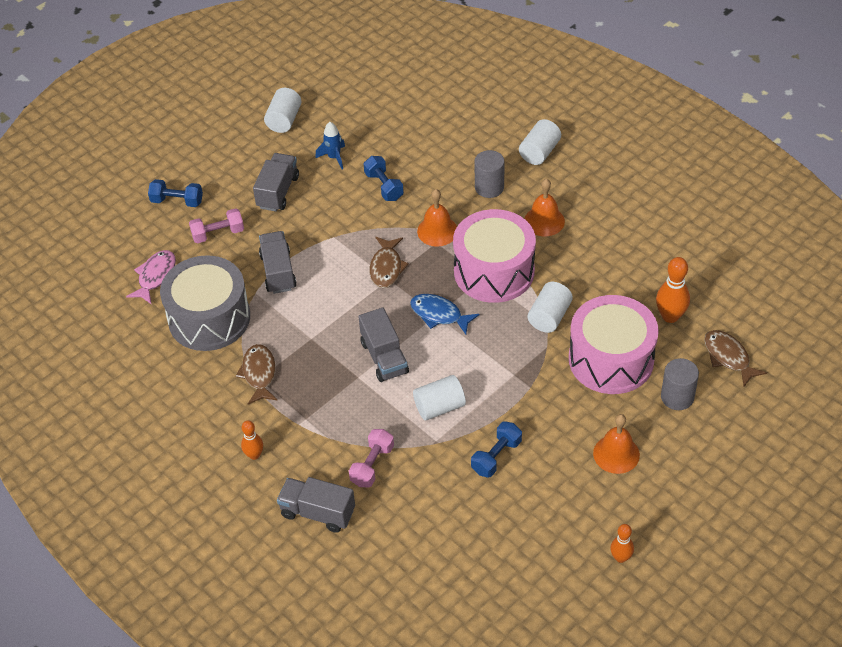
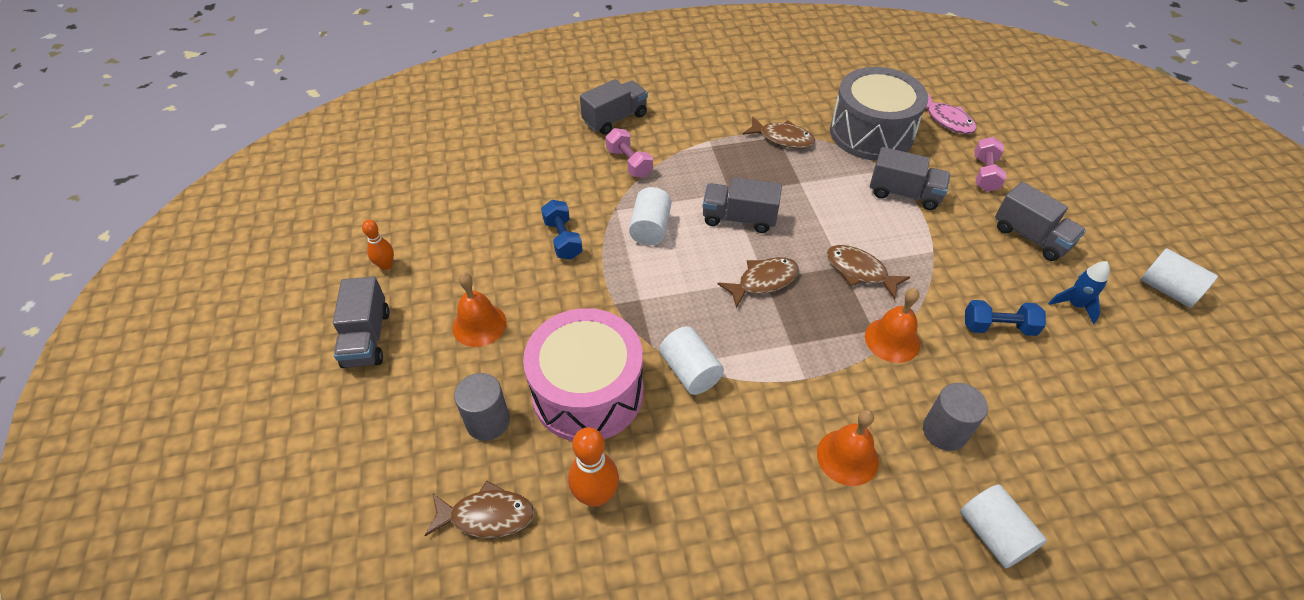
camera: 120 degrees right, 0 degrees up
blue dumbbell [148,179,203,207] -> none
orange bowling pin [241,421,263,460] -> none
blue fish [410,294,479,334] -> brown fish [718,257,799,308]
pink drum [453,209,536,303] -> none
none -> grey truck [333,277,390,368]

